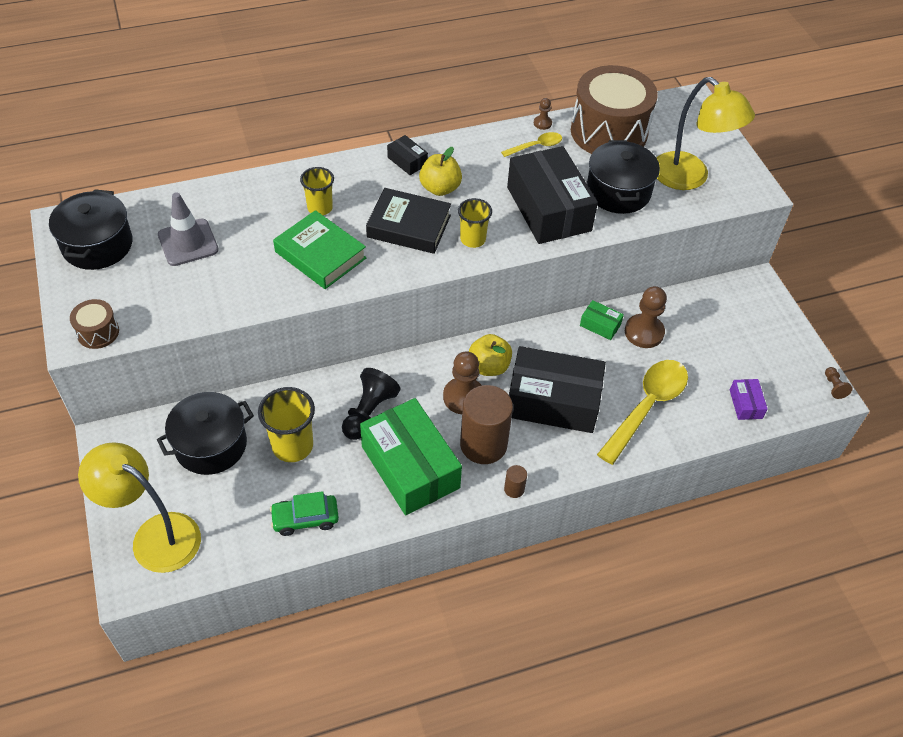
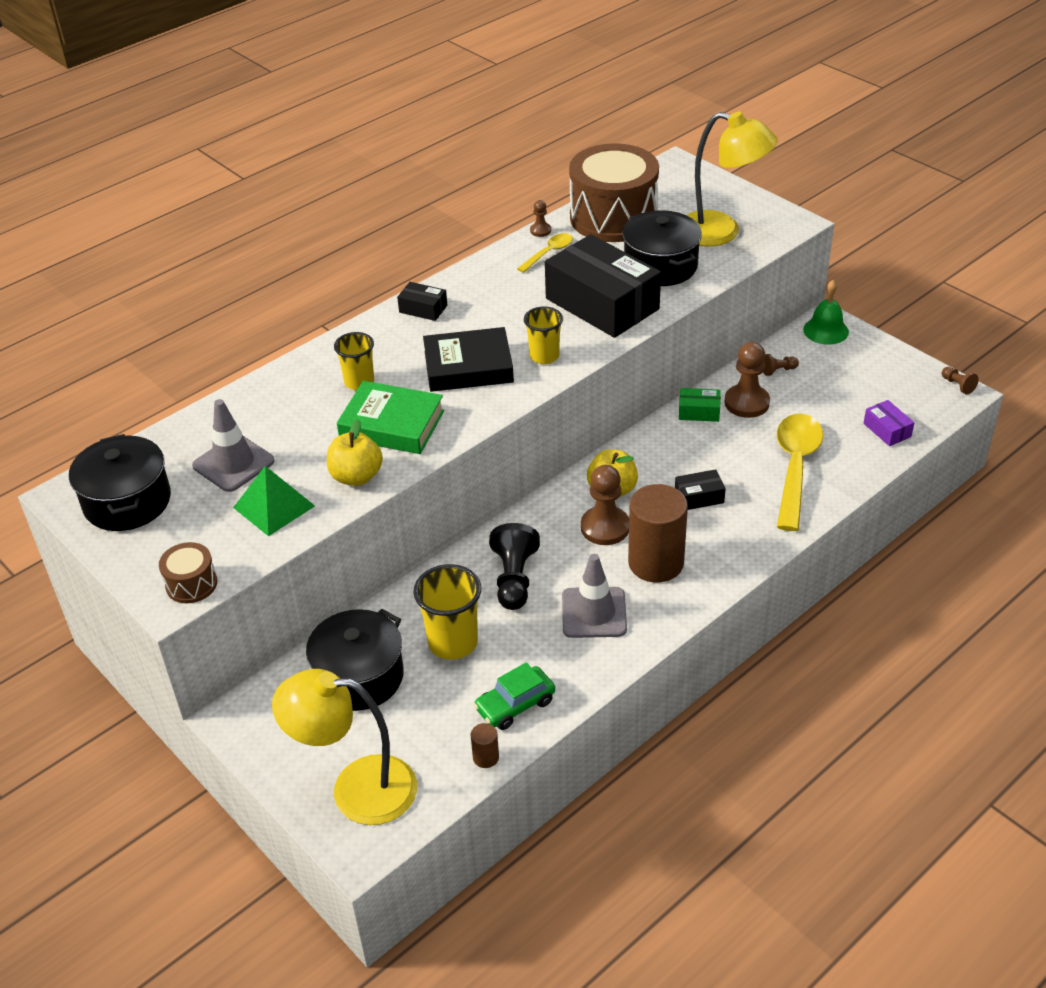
camera: 20 degrees left, 10 degrees down
green box [360,398,462,516] -> grey traffic cone [562,554,627,638]
yellow apple [419,147,462,196] -> yellow apple moved to [327,419,383,486]
brown cylinder [504,465,527,498] -> brown cylinder moved to [471,723,499,768]
black box [509,346,606,433] -> black box [675,469,726,510], size x0.43
none -> green pyramid [233,466,315,536]
none -> brown pawn [763,354,799,376]
none -> green bell [803,280,849,345]

